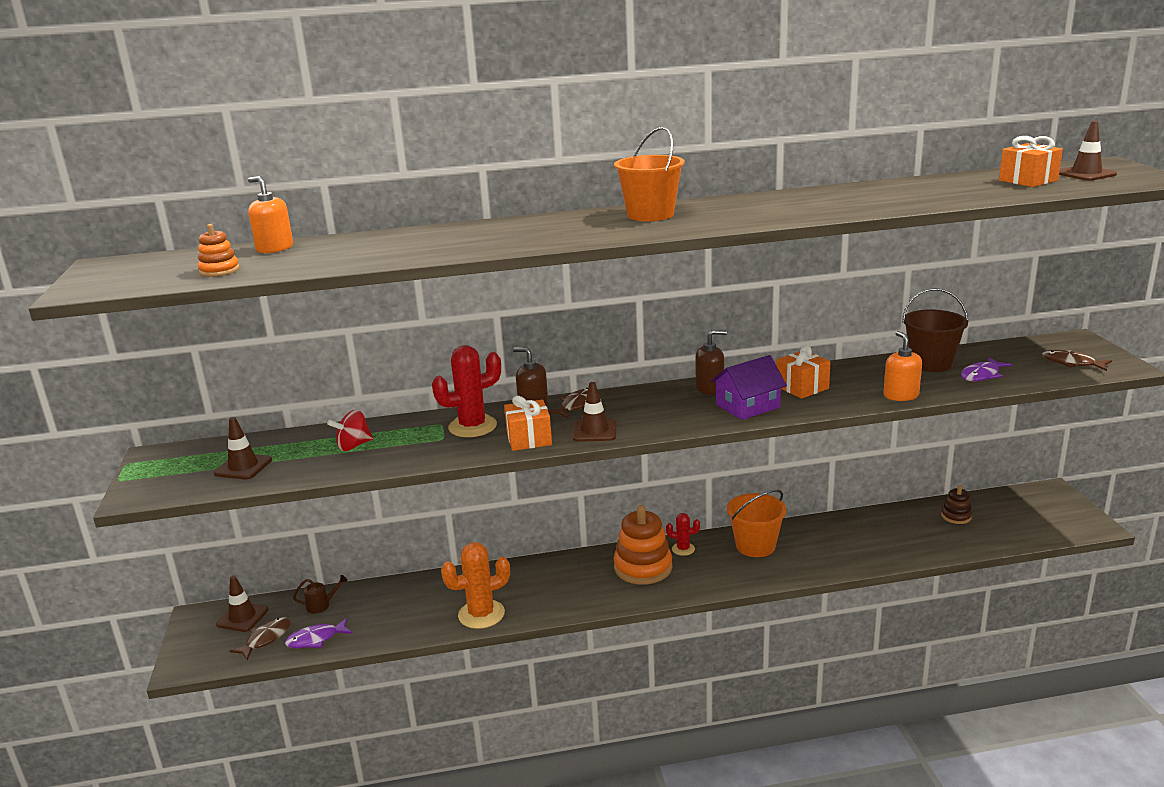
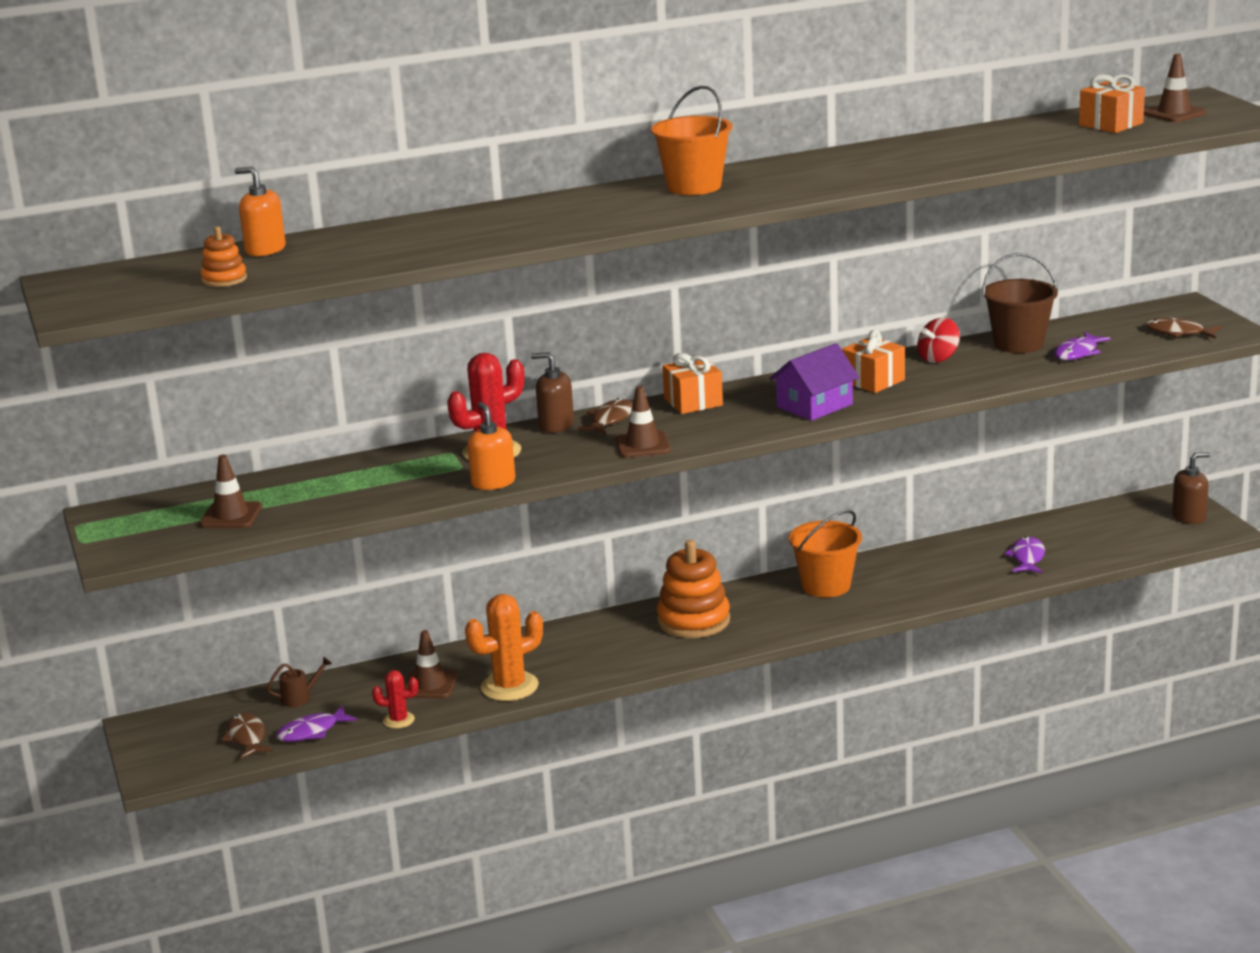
camera: 10 degrees left, 0 degrees up
brown traffic cone [216,576,268,632] -> brown traffic cone moved to [404,630,458,699]
brown fish [230,617,290,660] -> brown fish turned 45 degrees counterclockwise [222,713,273,759]
red spinning top [327,410,373,451] -> red spinning top moved to [917,317,960,363]
orange gift [504,396,552,451] -> orange gift moved to [662,353,723,414]
red cactus [666,513,700,556] -> red cactus moved to [372,670,418,728]
brown soap dispenser [695,330,727,395] -> brown soap dispenser moved to [1172,452,1210,524]
orange soap dispenser [883,331,922,401] -> orange soap dispenser moved to [467,402,515,490]
brown stacking toy [941,485,972,524] -> none
none -> purple fish [1004,537,1045,573]

